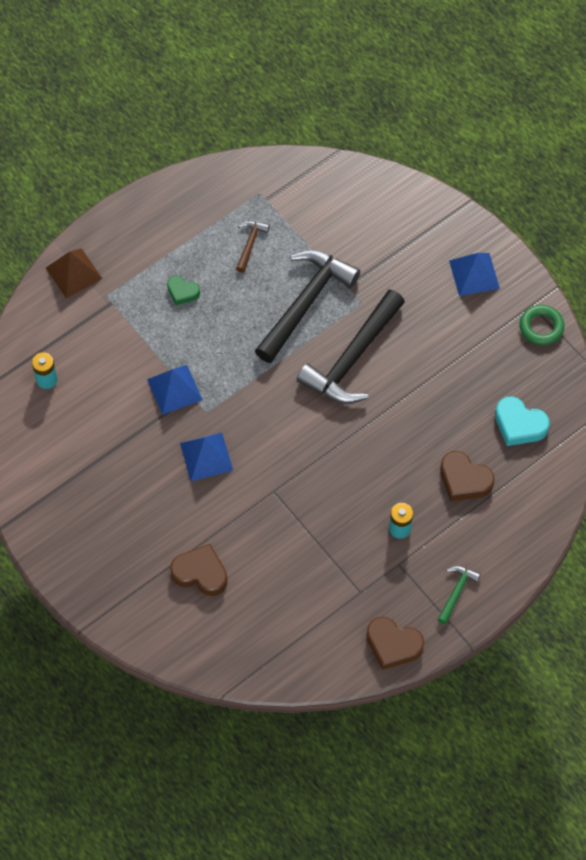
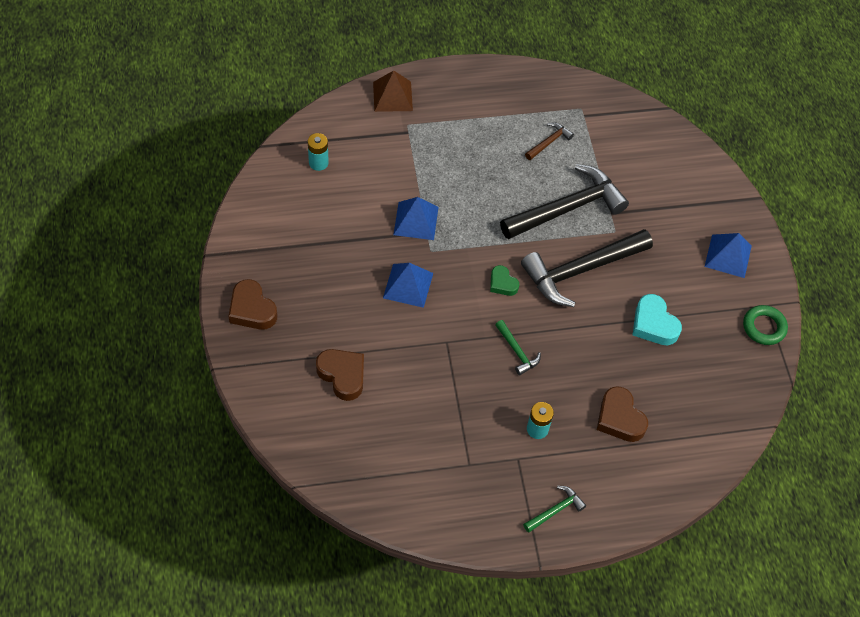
camera: 25 degrees right, 5 degrees down
green heart [167,276,200,305] -> green heart moved to [490,265,519,296]
brown heart [366,616,424,670] -> brown heart moved to [229,279,277,330]
turquoise heart [495,396,550,446] -> turquoise heart moved to [633,294,682,345]
none -> green hammer [495,320,541,375]

